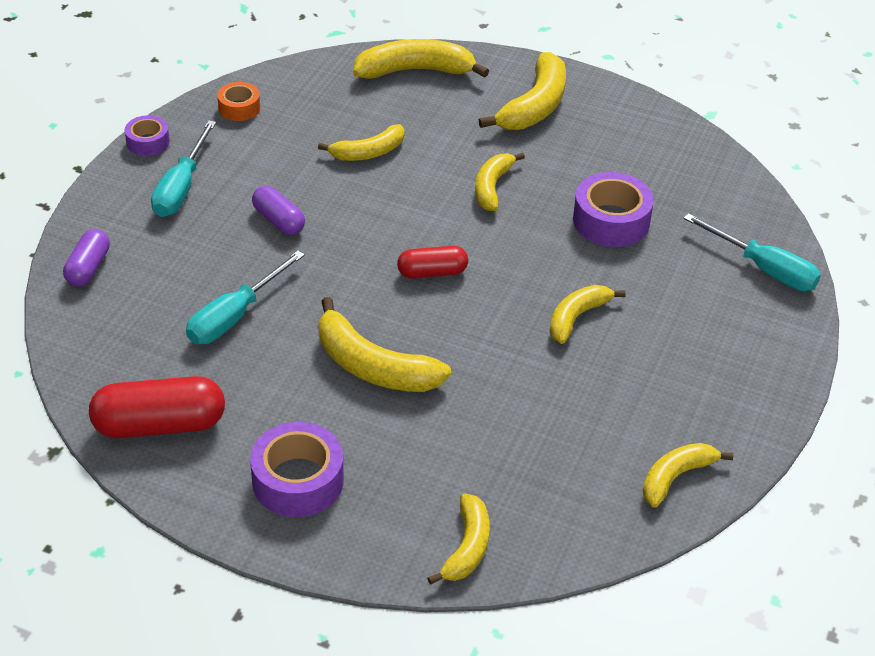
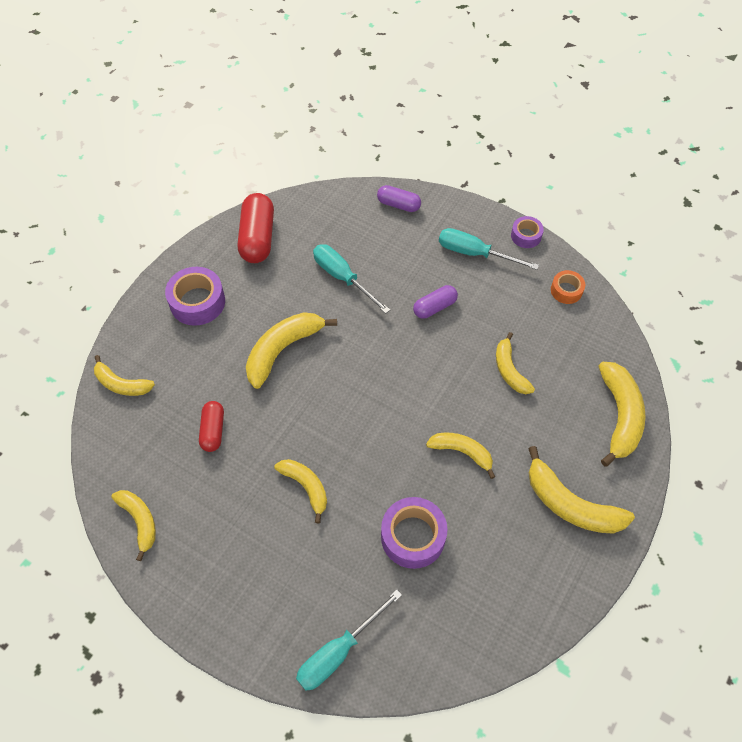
camera: 100 degrees right, 15 degrees up
red capsule [397,246,468,278] -> red capsule moved to [199,401,224,452]

